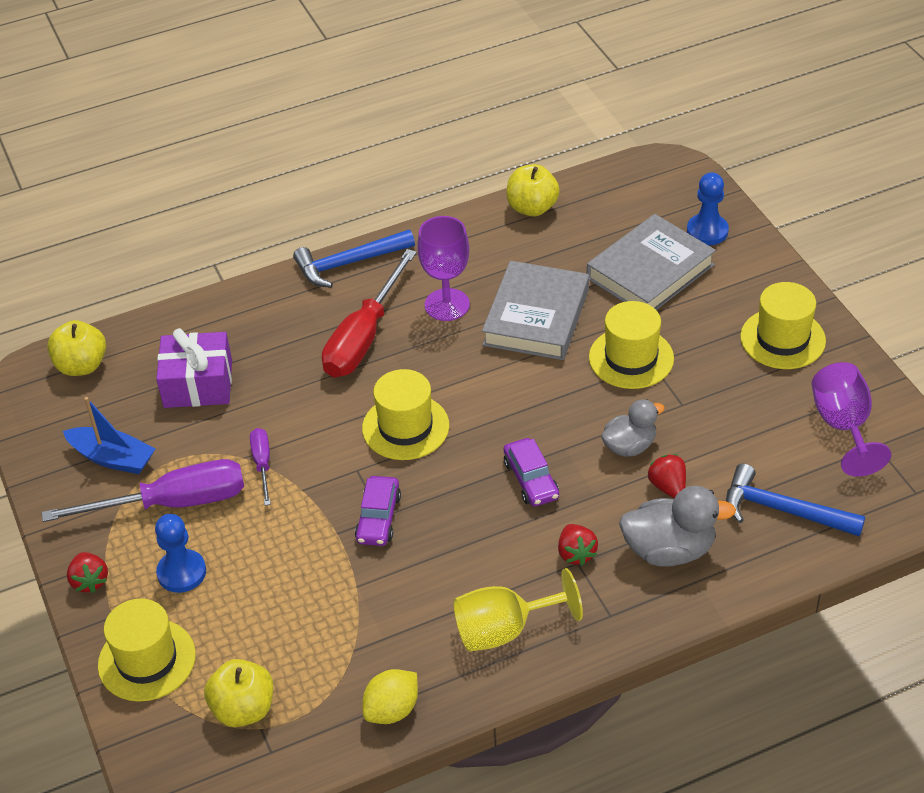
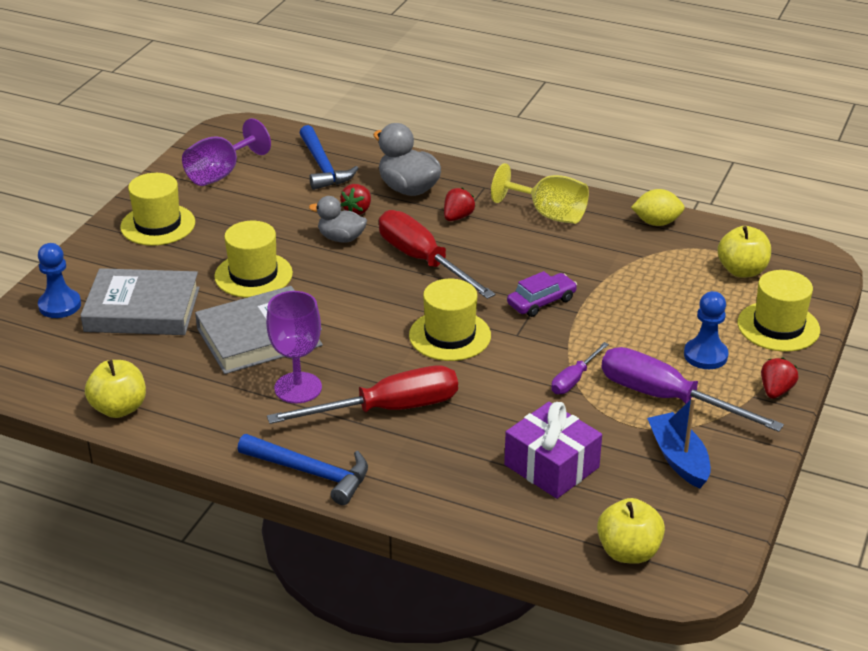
camera: 135 degrees left, 10 degrees down
purple car [504,438,559,507] -> red screwdriver [379,210,496,299]

